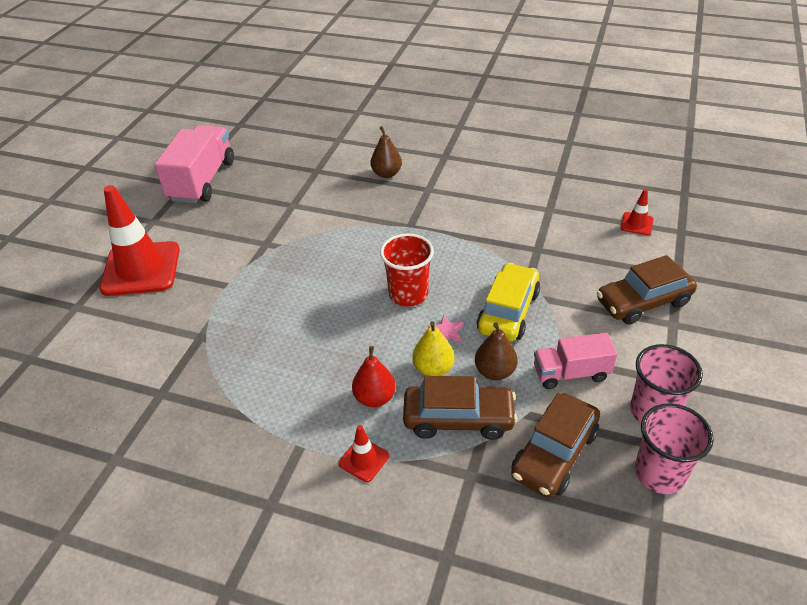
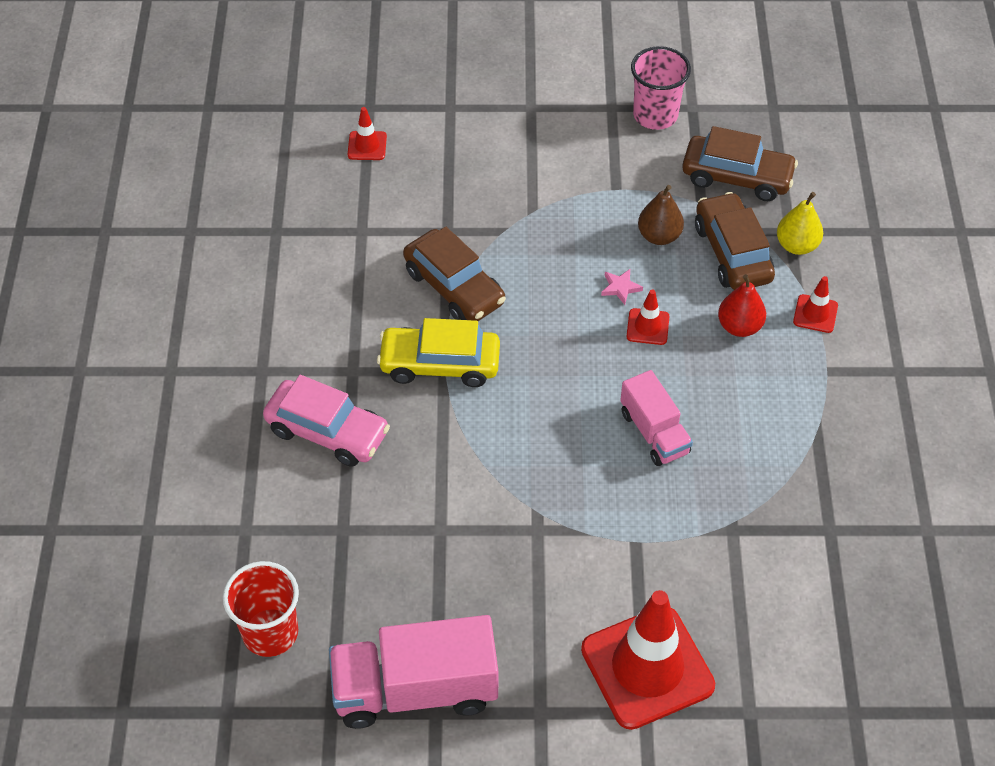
camera: 110 degrees left, 10 degrees up
brown pear [370,126,402,178] -> pink car [263,375,390,467]
red cup [380,233,434,306] -> red cup moved to [223,561,299,657]
yellow pear [412,321,454,376] -> yellow pear moved to [777,192,823,255]
yellow car [477,263,540,341] -> yellow car moved to [377,318,500,387]
pink truck [534,333,617,389] -> pink truck moved to [620,370,693,466]
brown car [597,255,697,325] -> brown car moved to [403,227,506,321]
pink cup [635,403,714,494] -> none
none -> red traffic cone [626,289,670,345]

